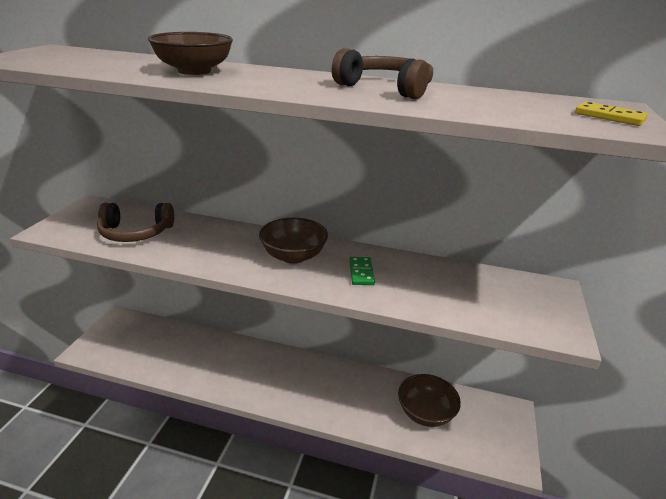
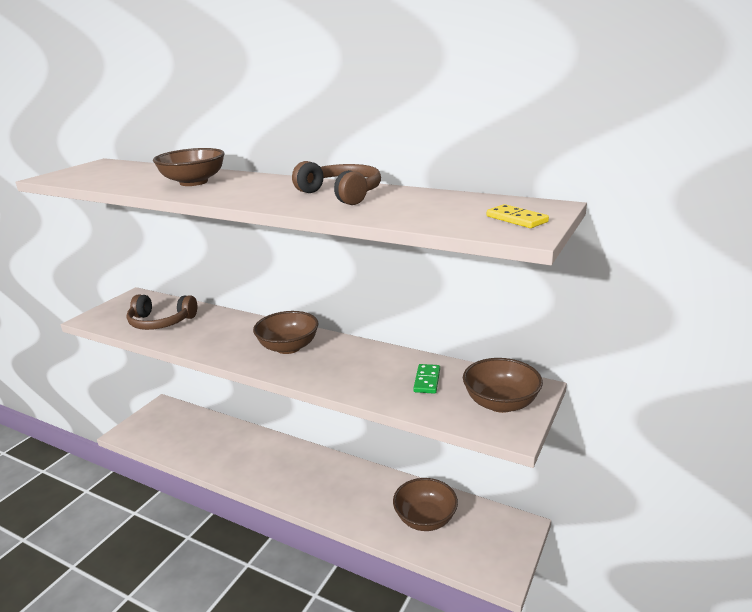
camera: 15 degrees right, 5 degrees down
green domino [349,257,375,285] -> green domino moved to [413,364,440,394]
none -> brown bowl [463,358,543,413]

